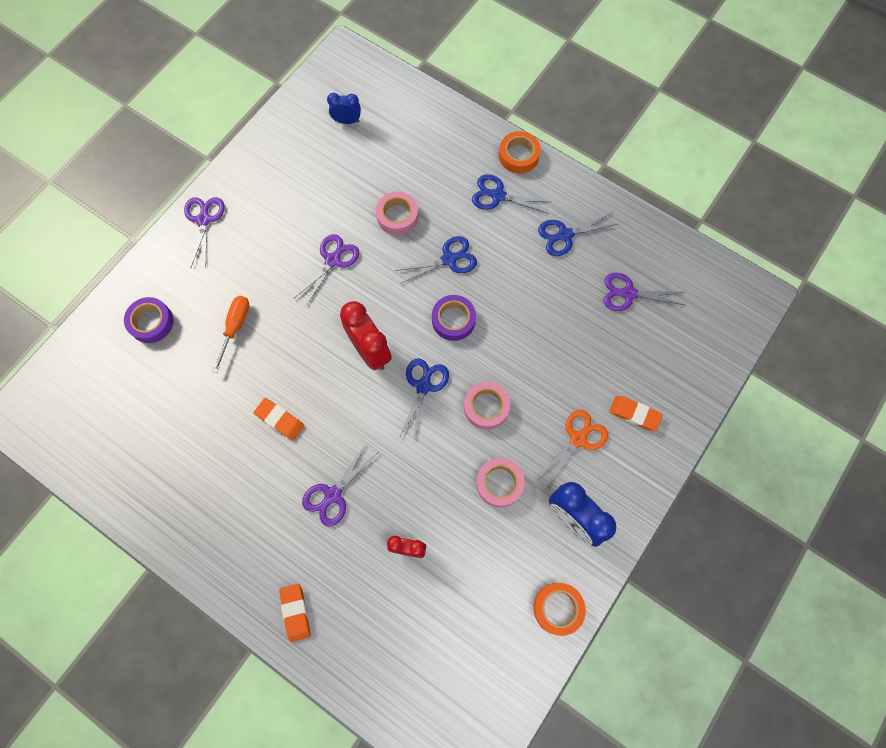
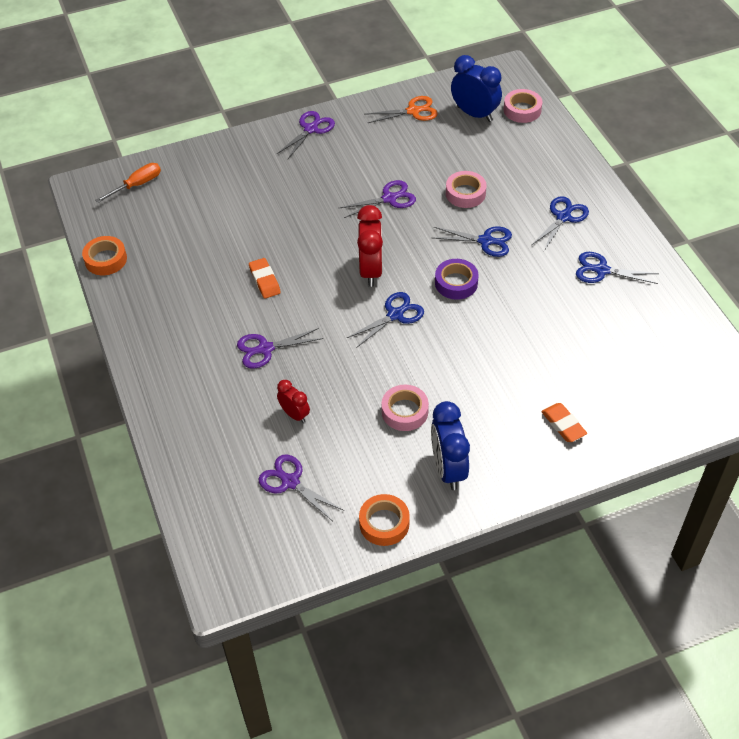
camera: 35 degrees right, 20 degrees down
purple tape [124,297,173,343] -> none
orange screwdriver [212,296,249,373] -> orange screwdriver moved to [95,163,161,203]
orange eraser [279,584,311,642] -> none
blue clock [327,93,361,124] -> blue clock [451,55,502,122], size x1.75
pink tape [464,382,510,430] -> pink tape moved to [504,89,542,123]
blue scissors [472,174,550,214] -> blue scissors turned 75 degrees clockwise [532,196,589,251]
orange tape [499,131,541,174] -> orange tape moved to [82,236,127,275]
orange scissors [535,410,608,487] -> orange scissors moved to [366,96,438,123]
purple scissors [604,273,685,311] -> purple scissors moved to [259,455,344,520]

